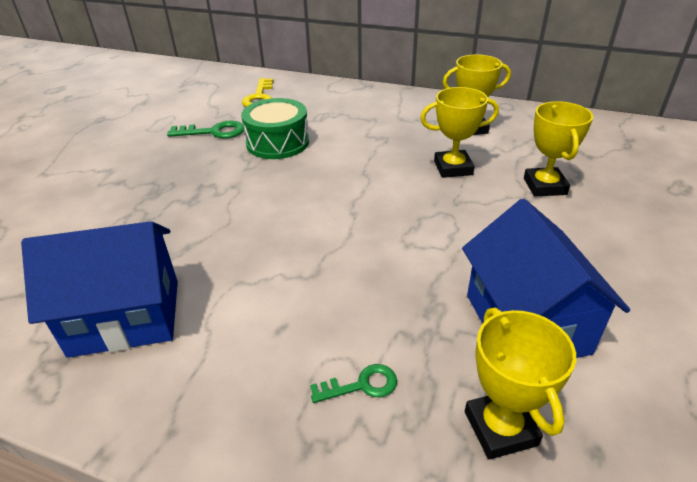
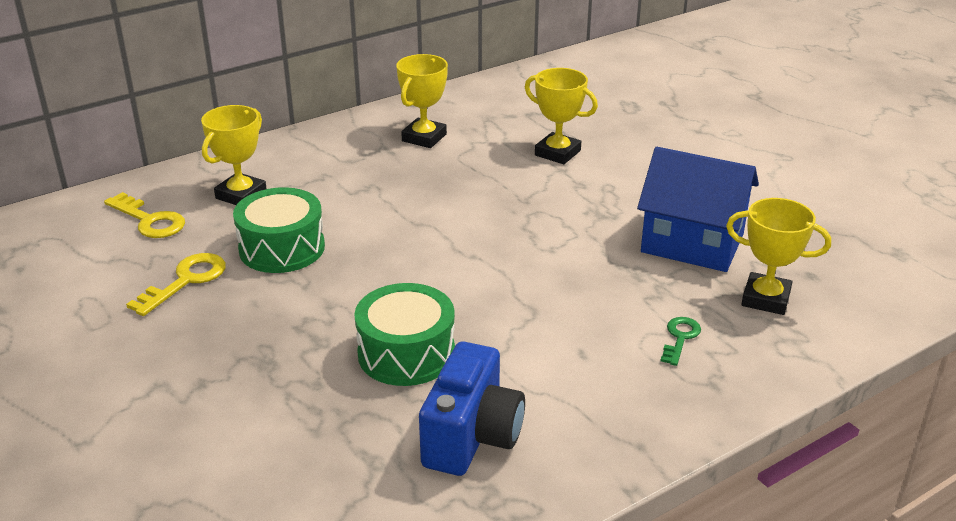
camera: 55 degrees left, 5 degrees down
blue house [21,221,178,358] -> blue camera [419,342,525,476]
green key [167,120,244,139] -> yellow key [126,253,226,316]
yellow trophy [420,87,499,178] -> yellow trophy moved to [201,105,267,205]
none -> green drum [354,283,455,386]

